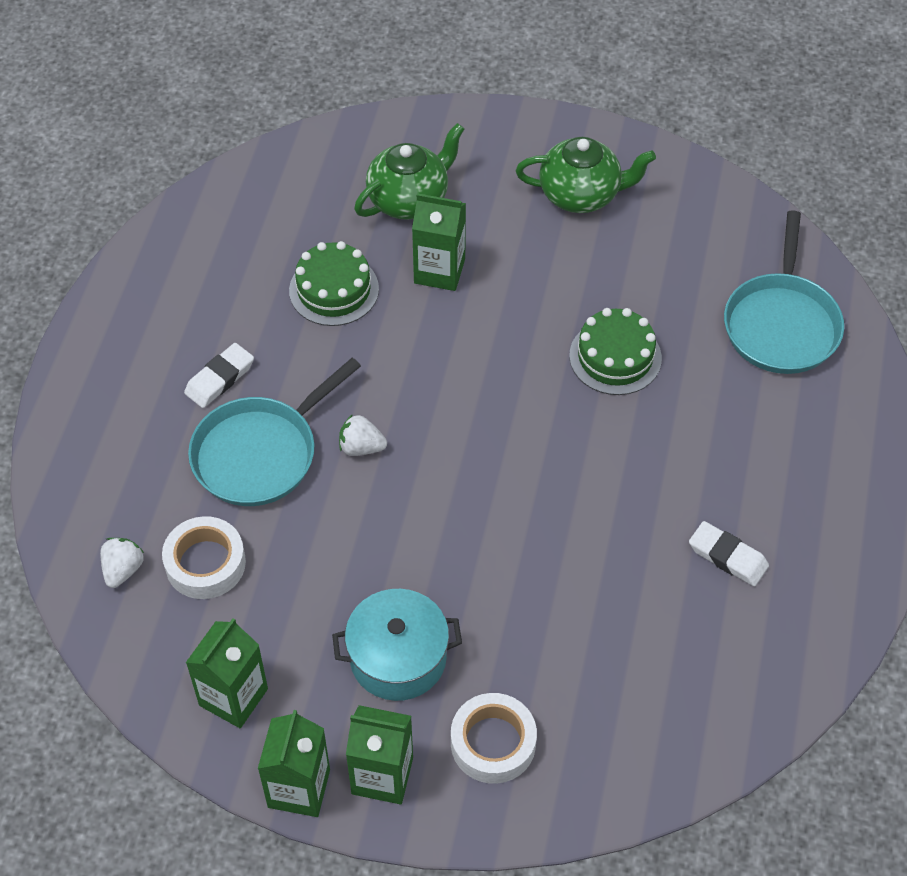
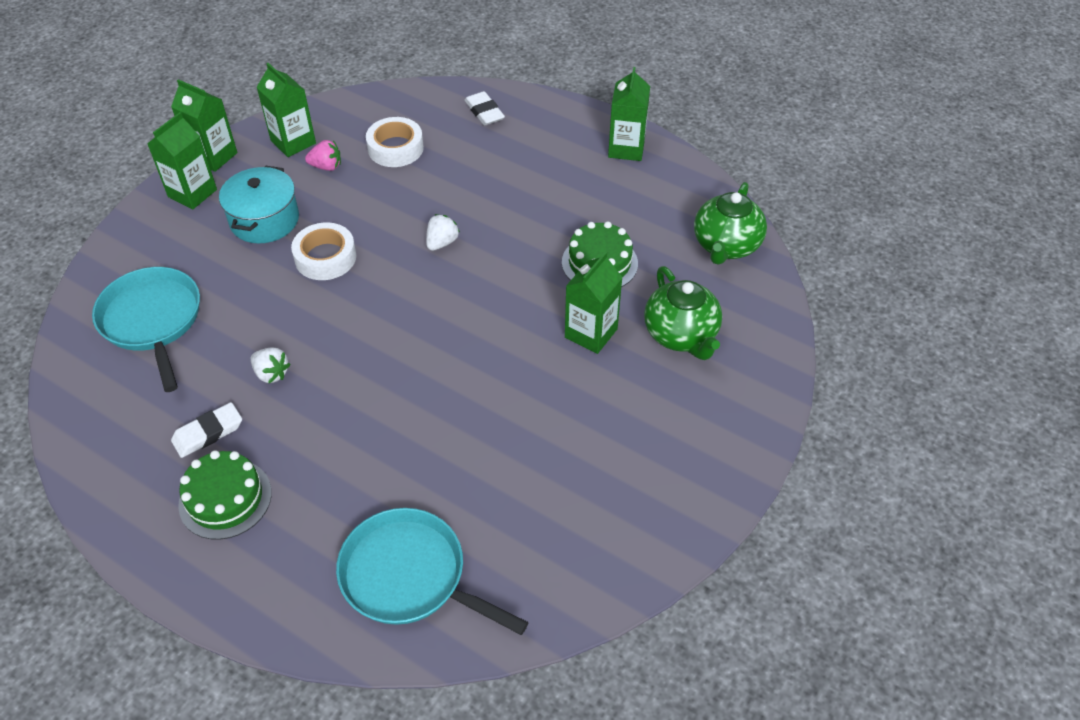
camera: 110 degrees right, 5 degrees down
white strawberry [100,538,144,588] -> white strawberry moved to [251,347,290,383]
white eraser [184,343,254,408] -> white eraser moved to [464,91,505,126]
turquoise pan [188,358,361,506] -> turquoise pan moved to [92,267,200,392]
white tape [451,693,537,784] -> white tape moved to [291,223,356,280]
green teapot [516,137,656,213] -> green teapot moved to [694,182,767,265]
green cake [569,308,662,395] -> green cake moved to [178,450,272,540]
none -> pink strawberry [305,140,341,171]
none -> green carton [608,67,650,161]

